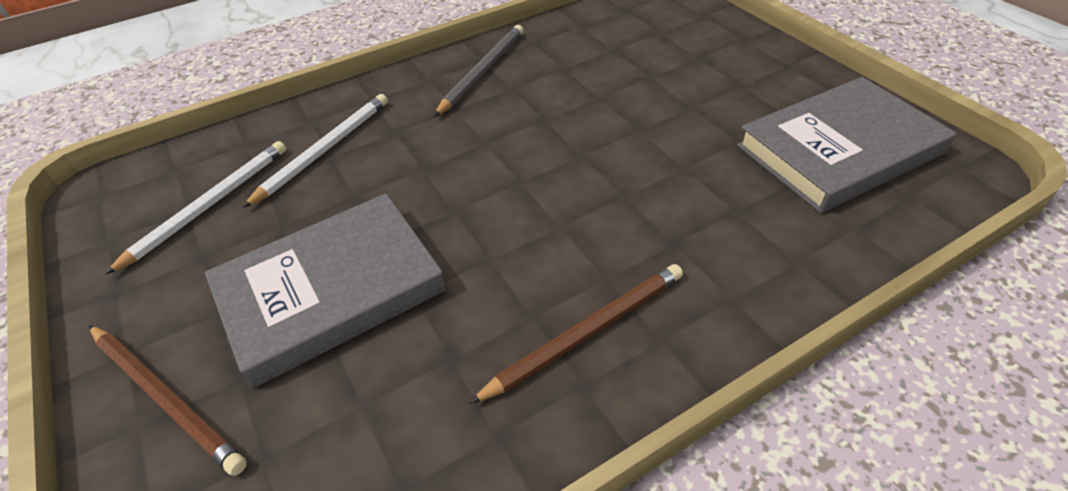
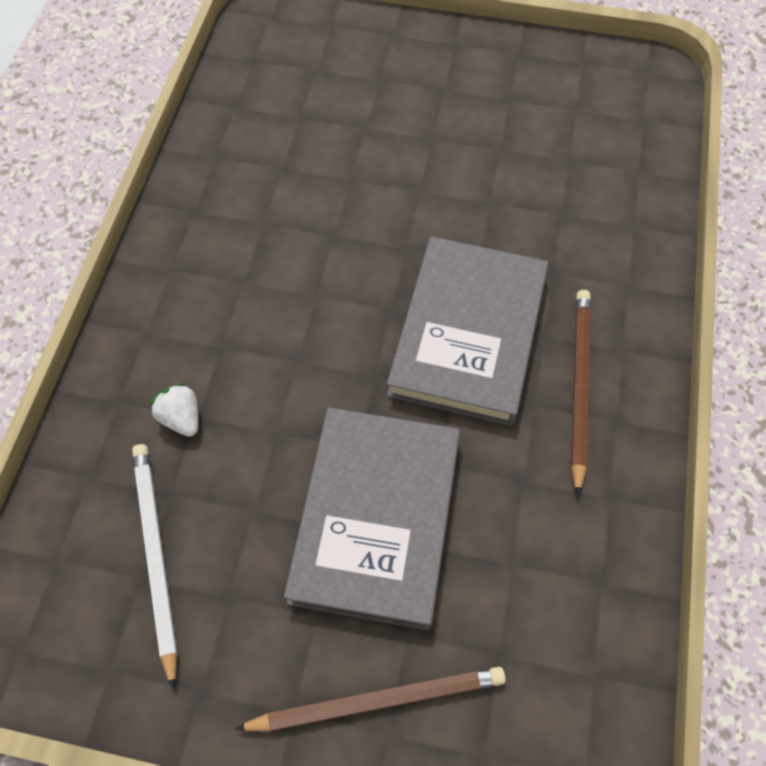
camera: 50 degrees left, 15 degrees up
white pencil [242,94,388,208] -> white strawberry [149,383,199,437]
grey pencil [434,25,523,117] -> none
grey book [737,77,957,213] -> grey book moved to [387,236,549,426]

